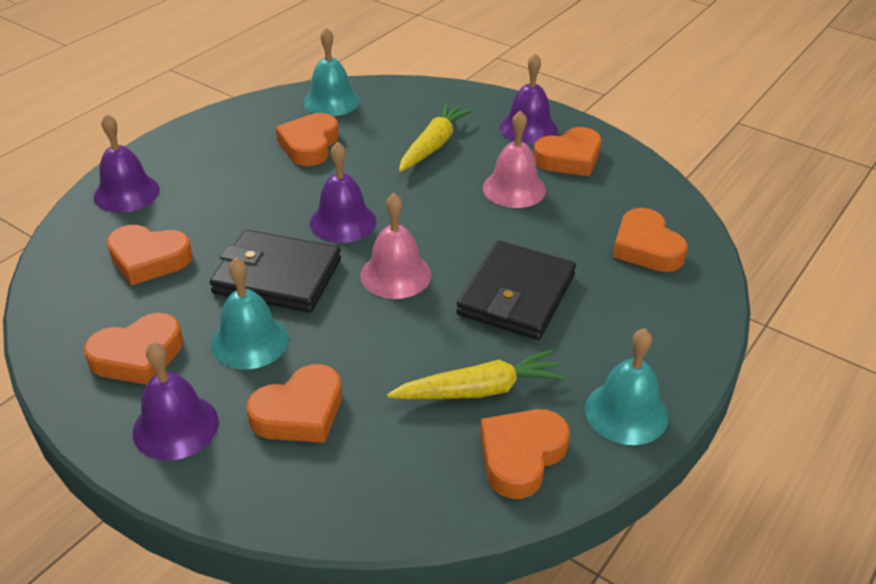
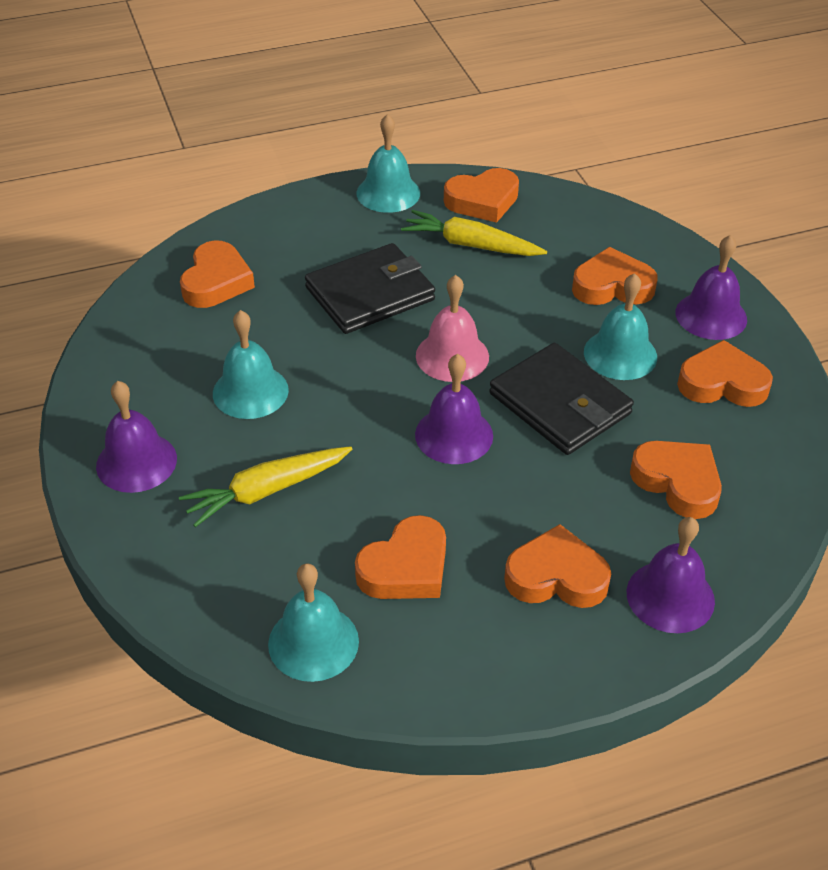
camera: 145 degrees left, 5 degrees up
pink bell [483,110,546,208] -> turquoise bell [213,310,289,419]
orange heart [534,127,601,176] -> orange heart moved to [504,524,611,608]

